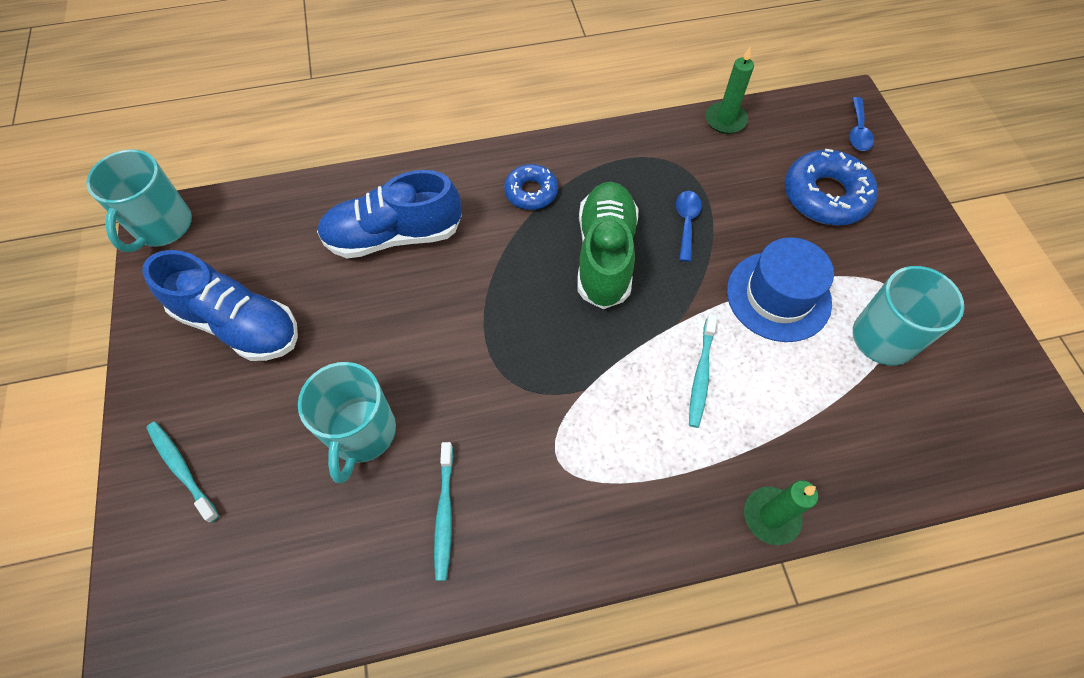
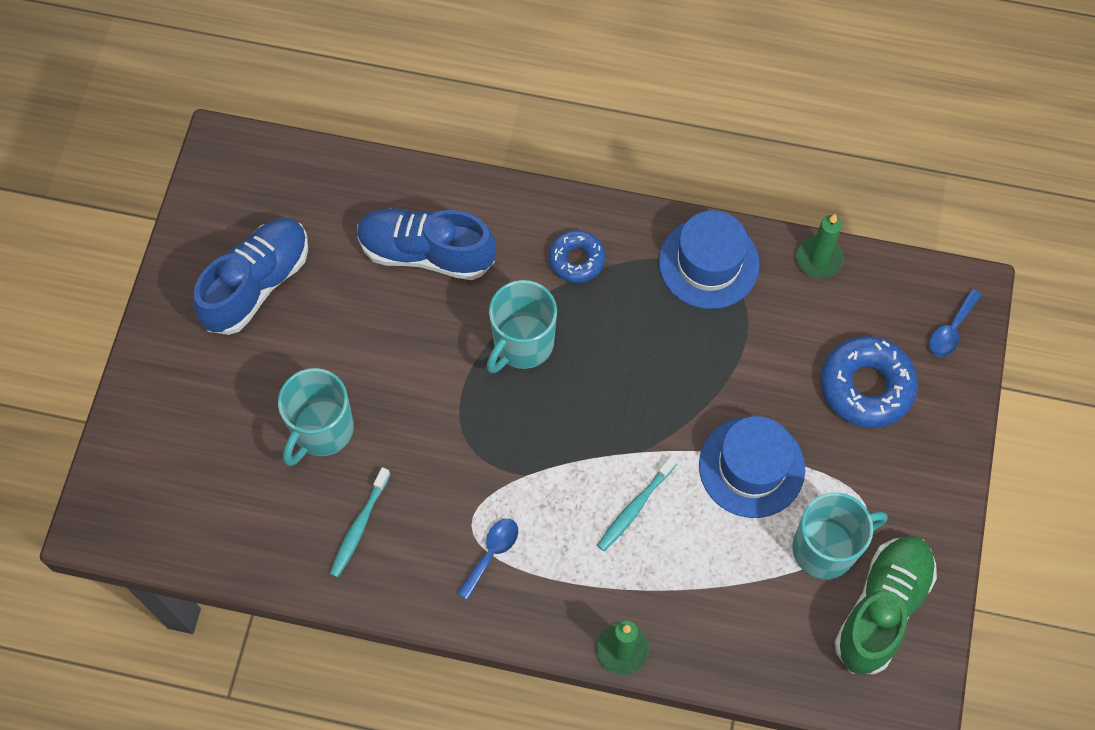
camera: 25 degrees right, 5 degrees up
turquoise mug [86,149,192,252] -> turquoise mug moved to [487,280,557,373]
blue shoe [142,250,298,361] -> blue shoe turned 105 degrees counterclockwise [193,218,308,335]
turquoise toothbrush [146,422,219,523] -> none
green shoe [578,182,639,309] -> green shoe moved to [834,536,937,675]
blue spoon [676,191,702,262] -> blue spoon moved to [457,519,518,600]
none -> blue hat [659,210,760,309]

